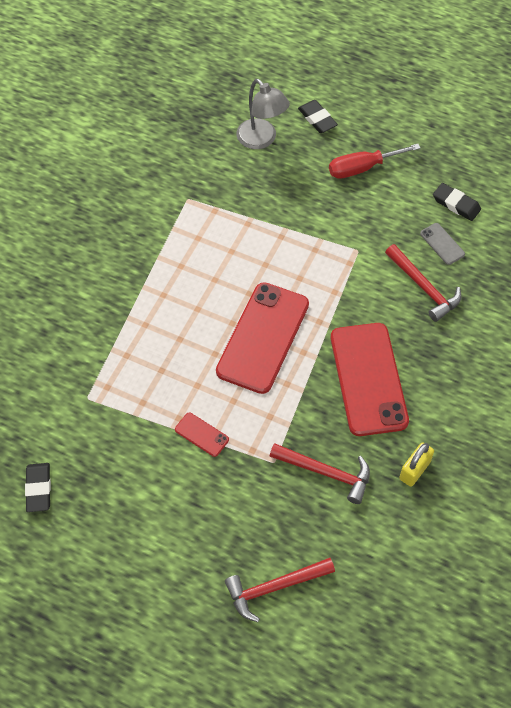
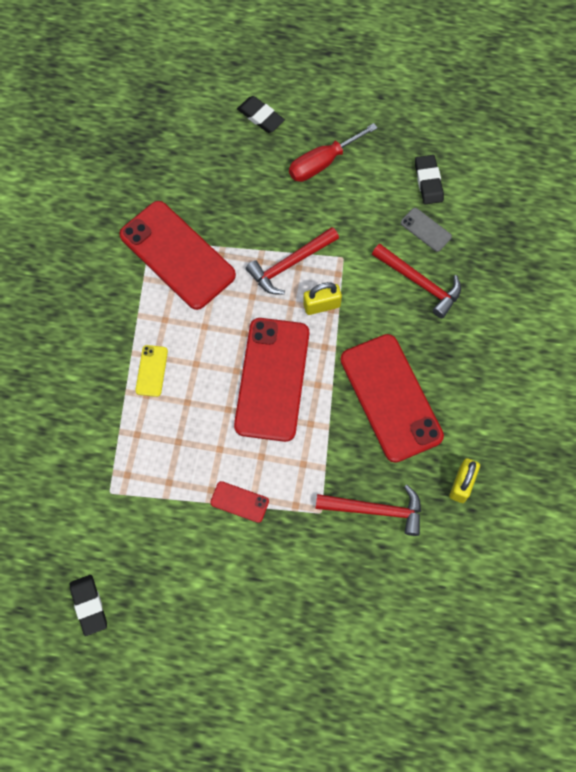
camera: 15 degrees left, 10 degrees up
red hammer [225,558,335,622] -> red hammer moved to [246,227,339,294]
grey lamp [237,79,290,149] -> none
black eraser [433,183,481,221] -> black eraser turned 60 degrees clockwise [415,155,444,204]
none -> red phone [119,201,236,310]
none -> yellow phone [135,345,168,397]
none -> yellow padlock [303,282,342,315]

